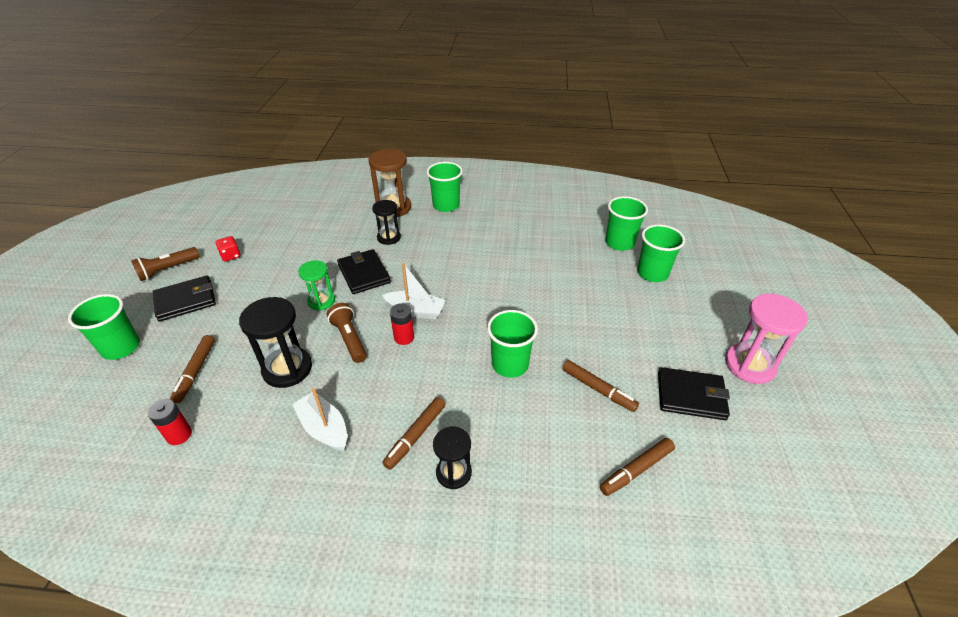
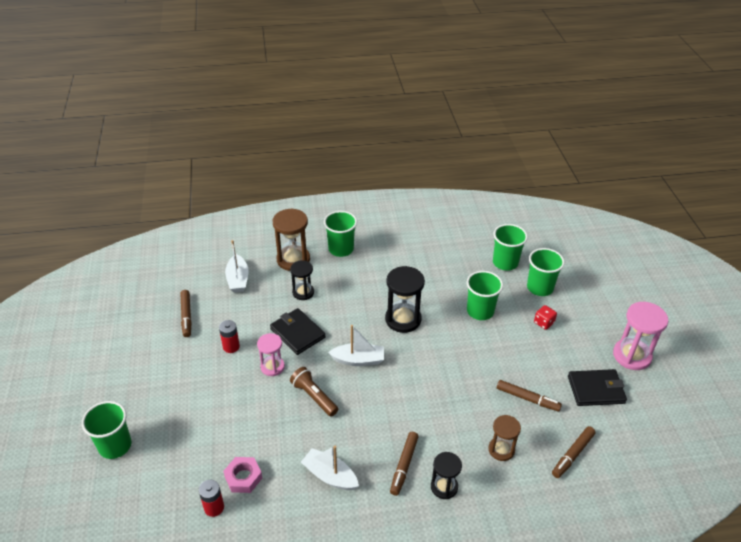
camera: 15 degrees left, 0 degrees up
brown flashlight [131,247,200,281] -> none
black wallet [153,275,216,322] -> none
brown marker [170,335,215,403] -> brown marker moved to [180,290,192,337]
red dice [215,236,241,261] -> red dice moved to [534,305,557,330]
black hourglass [239,297,312,388] -> black hourglass moved to [385,266,425,333]
green hourglass [298,260,335,311] -> pink hourglass [257,333,285,376]
red battery [390,303,414,345] -> red battery moved to [219,320,240,353]
green cup [487,310,538,378] -> green cup moved to [467,271,503,320]
none -> pink nut [223,457,262,493]
none -> white boat [225,240,249,293]
none -> brown hourglass [488,415,521,461]

